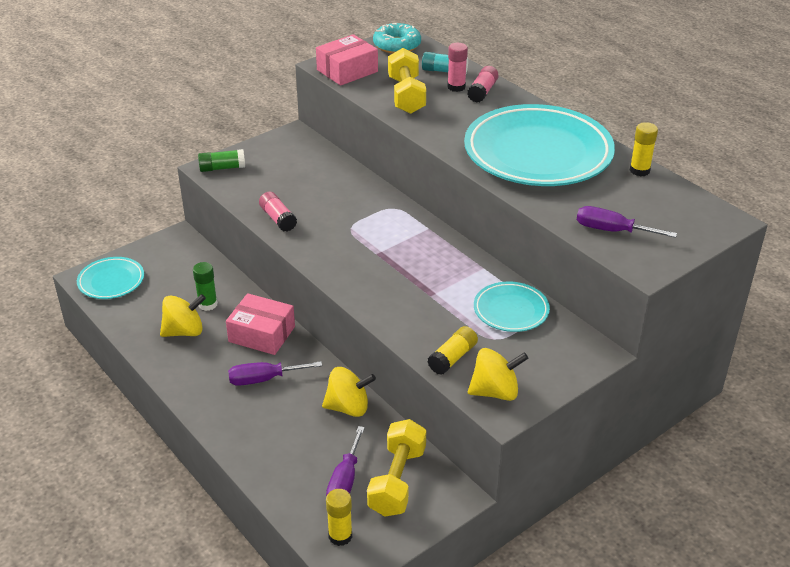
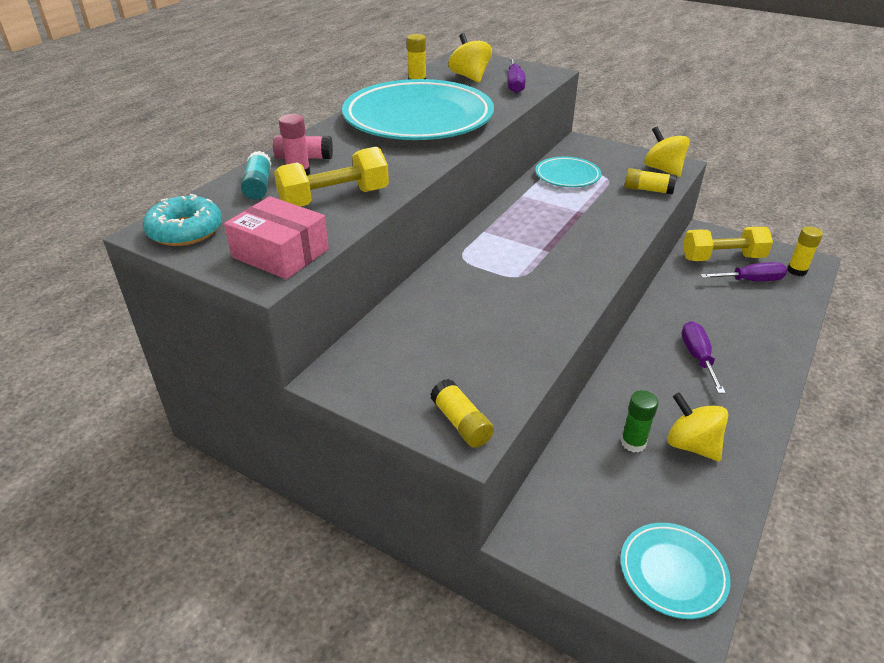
camera: 110 degrees left, 0 degrees up
green glue stick [198,149,245,172] -> yellow glue stick [430,379,494,448]
pink box [226,293,295,355] -> none
purple screwdriver [228,361,322,386] -> purple screwdriver turned 150 degrees counterclockwise [682,321,726,393]
pink glue stick [259,192,297,232] -> none
yellow spinning top [322,367,376,417] -> yellow spinning top moved to [448,33,492,83]

